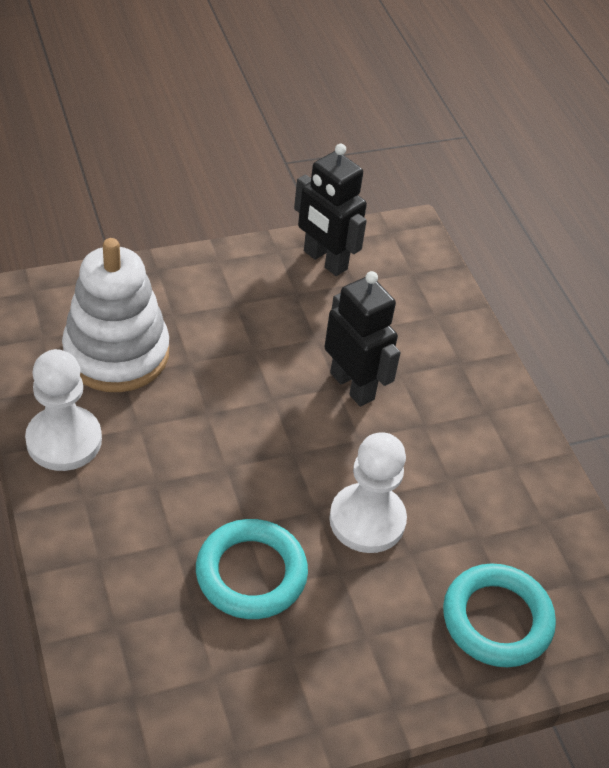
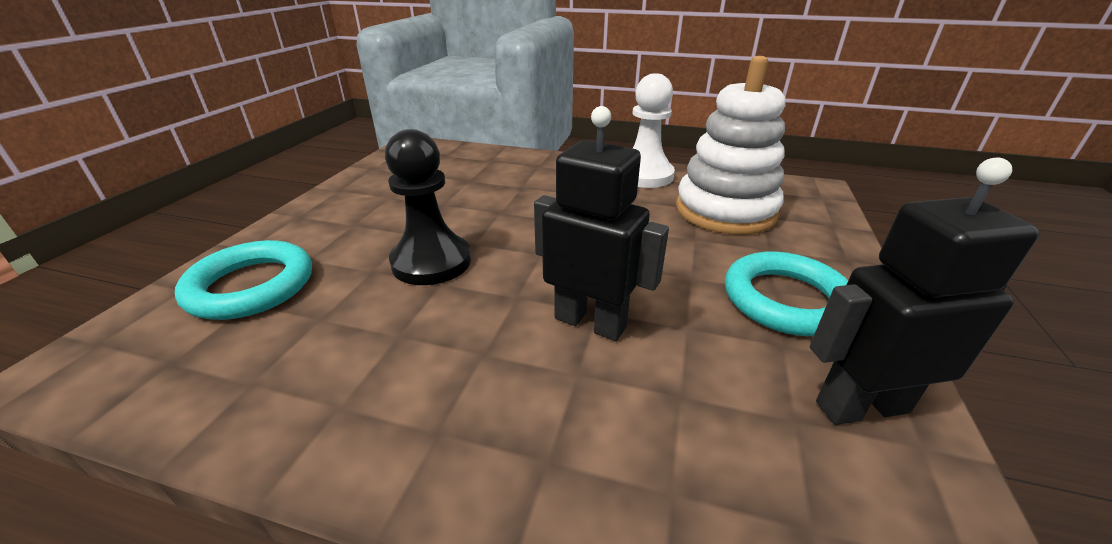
camera: 130 degrees right, 15 degrees down
turquoise ring [196,519,308,619] -> turquoise ring moved to [725,251,848,336]
black robot [324,271,400,407] -> black robot turned 150 degrees counterclockwise [534,106,669,341]
white pawn [329,432,407,553] -> black pawn [385,129,471,285]

